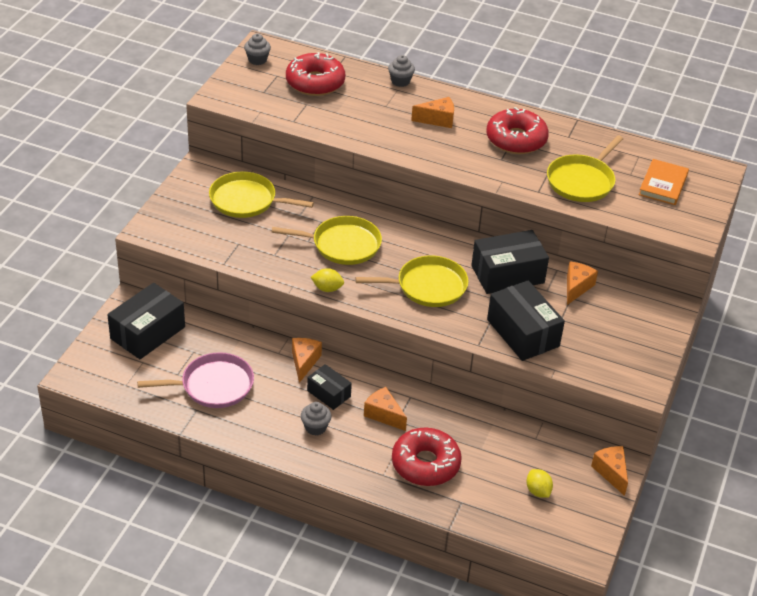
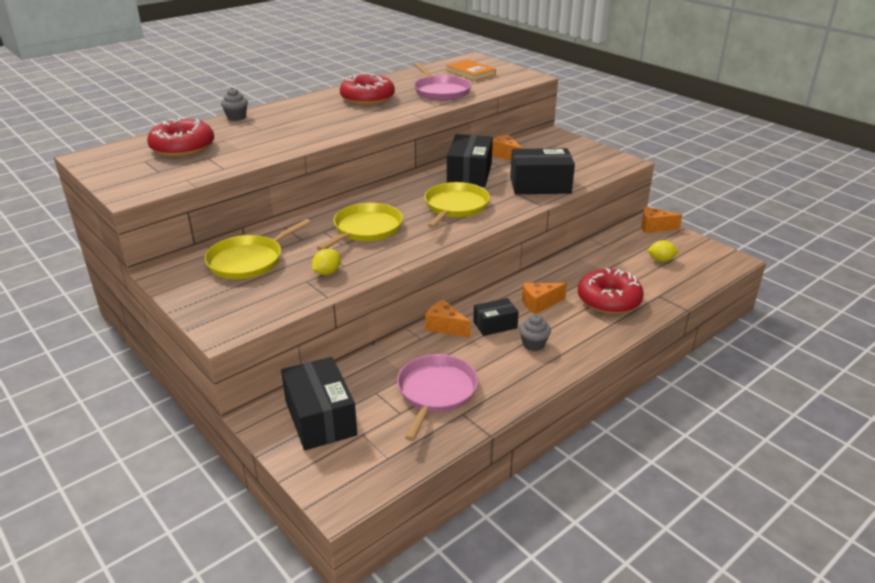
camera: 60 degrees left, 10 degrees down
grey cupcake [244,33,271,65] -> none
yellow lemon [311,268,344,292] -> yellow lemon moved to [312,249,341,275]
orange cheese [411,97,454,128] -> none
yellow pan [547,136,623,202] -> pink pan [414,62,472,101]

